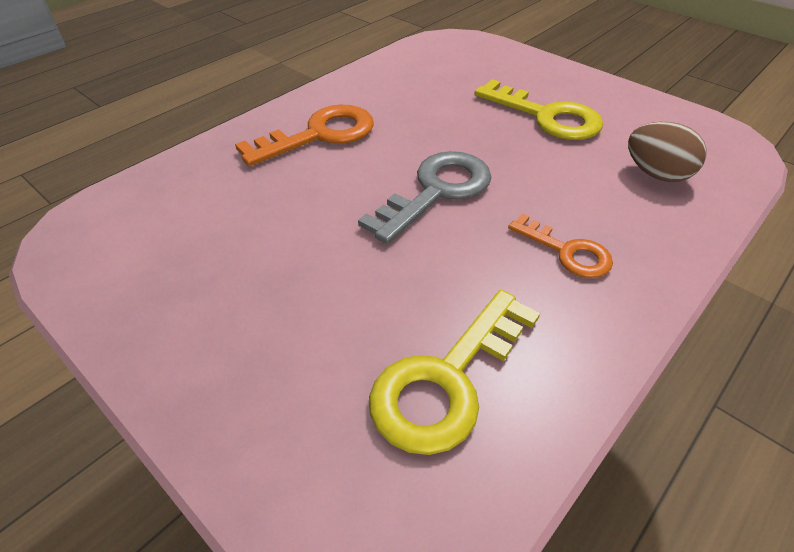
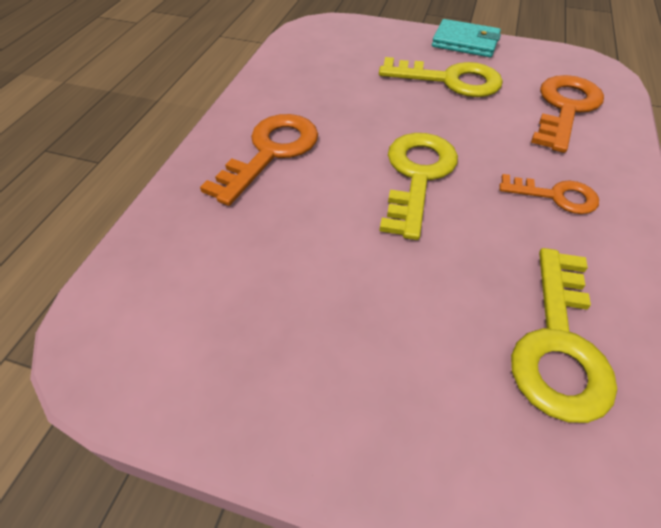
camera: 25 degrees left, 5 degrees up
grey key [358,151,492,244] -> yellow key [379,133,458,240]
brown egg [628,122,707,182] -> orange key [531,75,604,153]
none -> turquoise wallet [432,19,501,57]

